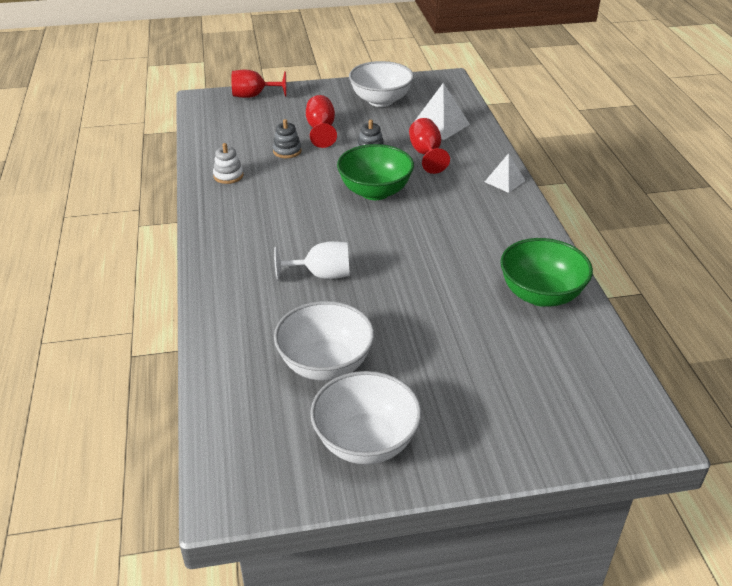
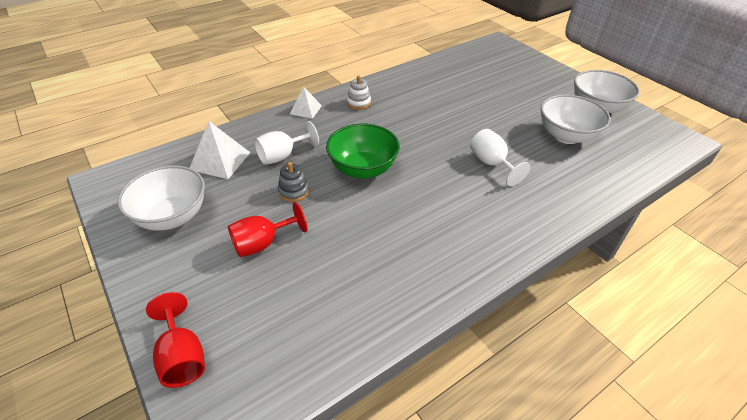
camera: 115 degrees left, 5 degrees up
white stacking toy [213,143,244,184] -> white stacking toy moved to [347,76,371,110]
grey stacking toy [273,119,302,158] -> none
red goblet [409,118,450,174] -> white goblet [254,121,319,165]
green bowl [500,238,593,307] -> none

